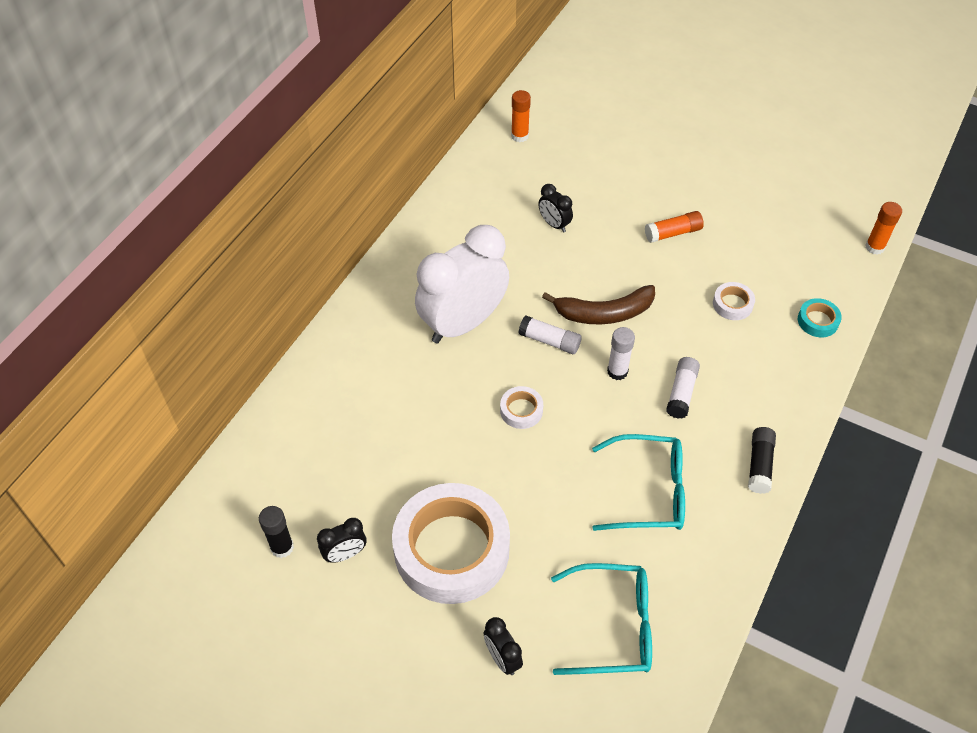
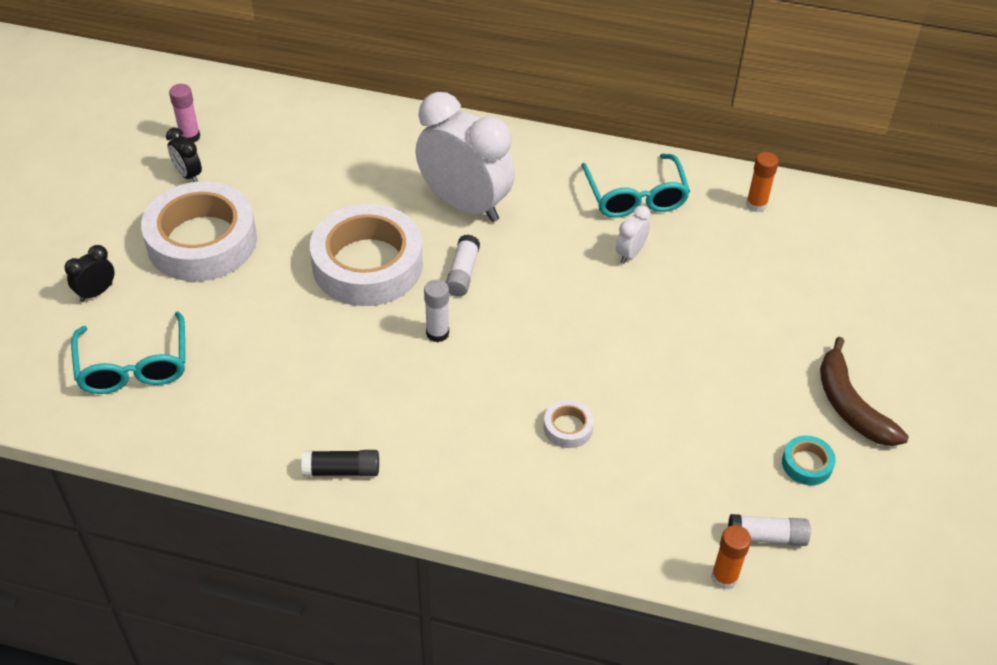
camera: 75 degrees right, 5 degrees down
black glue stick [259,506,294,558] -> pink glue stick [169,84,200,143]
white tape [500,386,543,429] -> white tape [310,204,423,306], size x2.47
black clock [538,184,573,233] -> white clock [616,205,651,264]
brown banana [542,285,655,324] -> brown banana moved to [820,337,909,446]
turquoise glasses [592,434,685,531] -> turquoise glasses moved to [581,154,690,218]
orange glue stick [645,211,704,243] -> none
white glue stick [666,357,700,419] -> white glue stick moved to [728,514,811,546]
turquoise tape [798,298,842,337] -> turquoise tape moved to [782,435,836,485]

